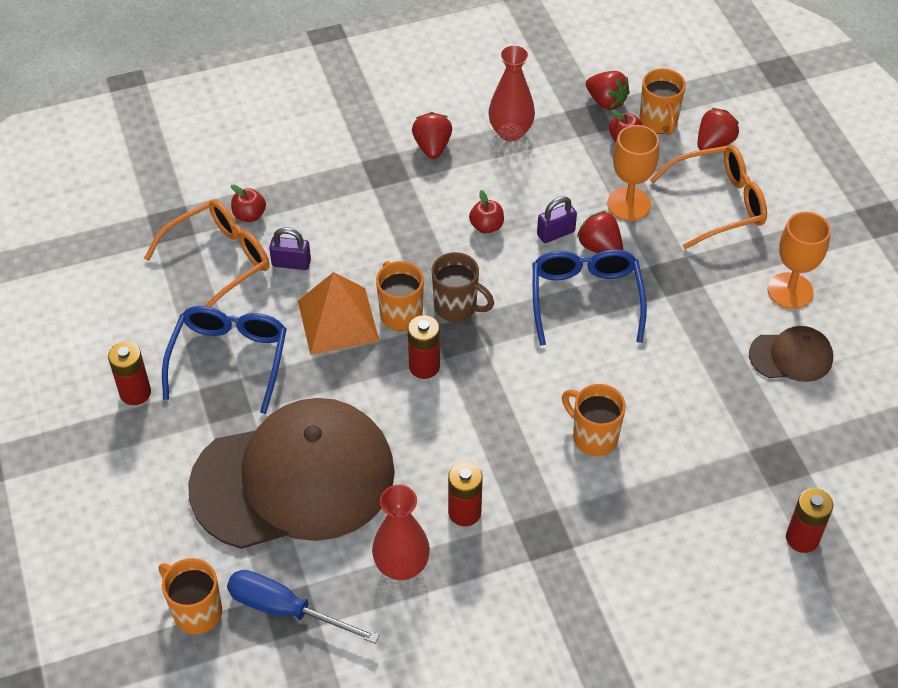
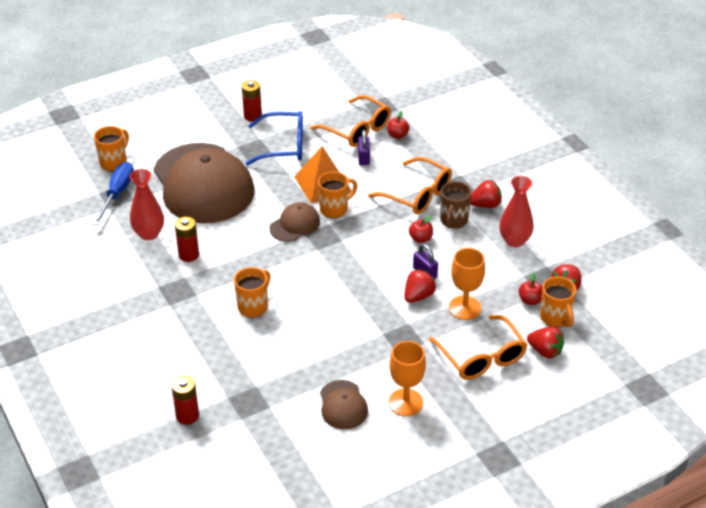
camera: 80 degrees right, 10 degrees down
red battery [408,315,440,379] -> brown cap [270,202,320,242]
brown mug [432,252,494,322] -> brown mug moved to [440,181,472,229]
blue glasses [533,249,647,346] -> none
orange mug [639,68,686,135] -> orange mug turned 90 degrees counterclockwise [540,276,576,328]
none -> orange glasses [368,157,452,214]

